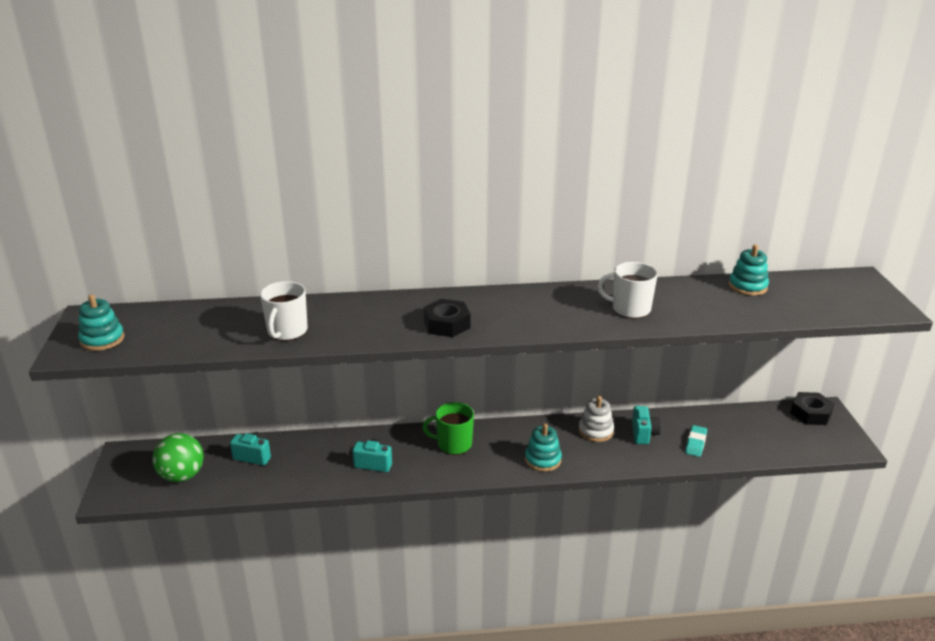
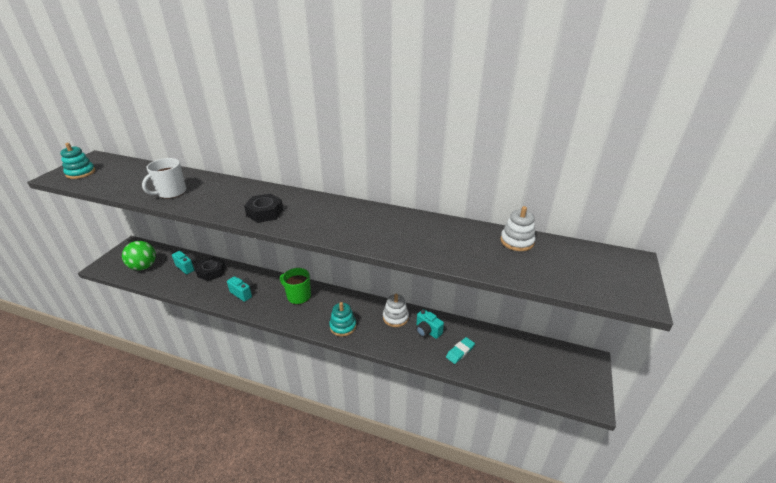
camera: 25 degrees right, 5 degrees up
white mug [598,262,658,319] -> none
turquoise camera [632,406,661,444] -> turquoise camera turned 105 degrees clockwise [416,309,444,339]
turquoise stacking toy [729,244,769,296] -> white stacking toy [500,206,536,251]
black nut [790,392,835,425] -> black nut moved to [195,256,226,281]

